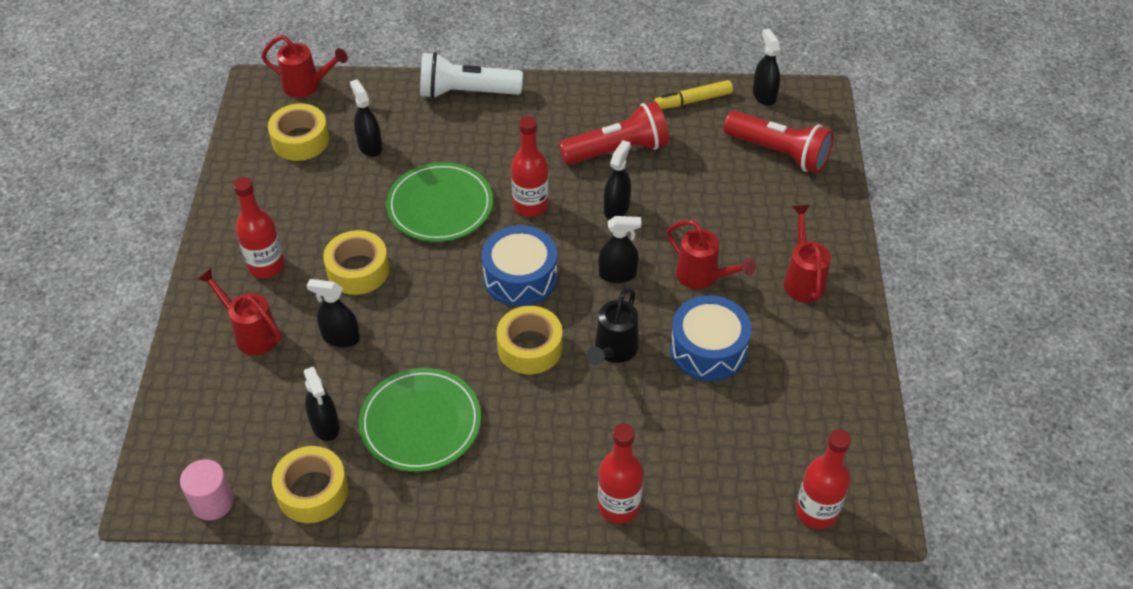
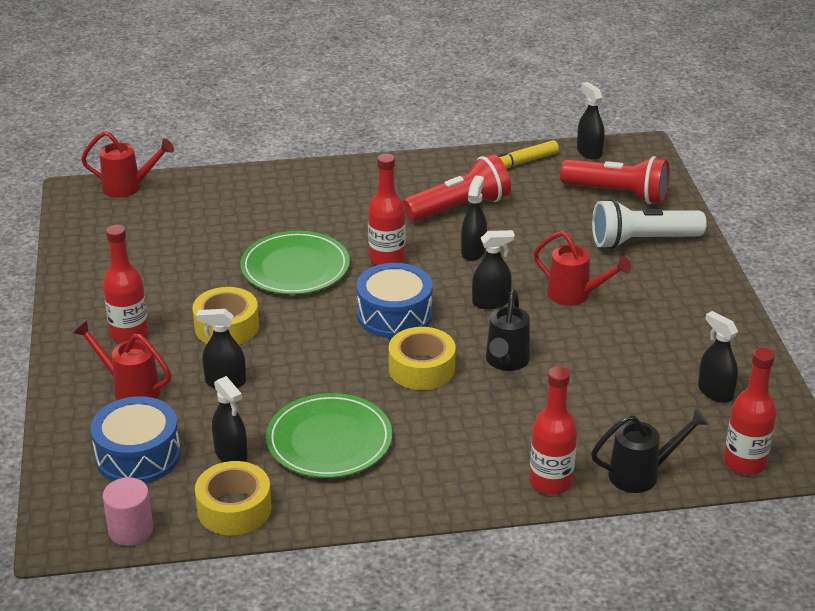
camera: 10 degrees left, 15 degrees down
yellow tape [268,104,329,161] -> none
black spray bottle [350,79,382,157] -> black spray bottle moved to [698,311,738,403]
white flashlight [420,52,523,99] -> white flashlight moved to [592,199,707,249]
blue drum [670,295,751,381] -> blue drum moved to [90,396,181,484]
red watering can [784,205,831,302] -> none
none -> black watering can [591,408,709,493]

